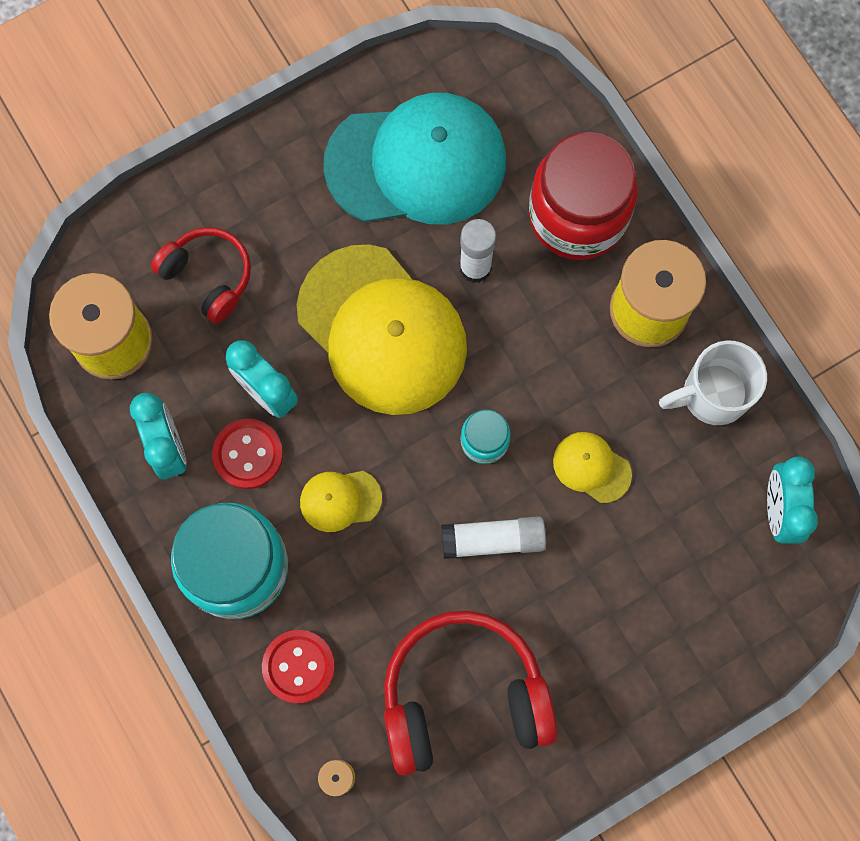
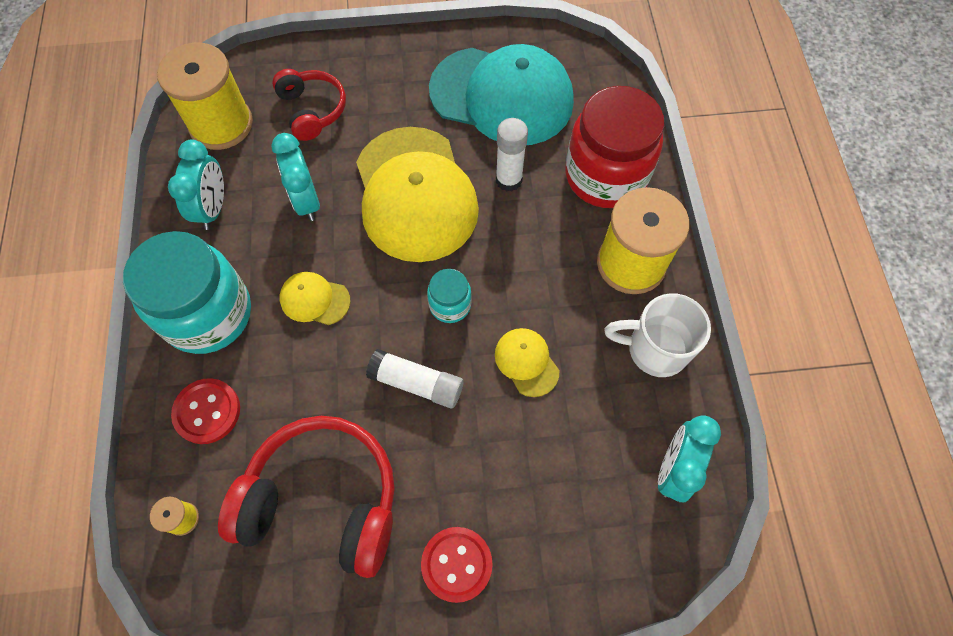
camera: 25 degrees right, 10 degrees down
red button [212,419,283,489] -> red button moved to [421,527,493,603]

